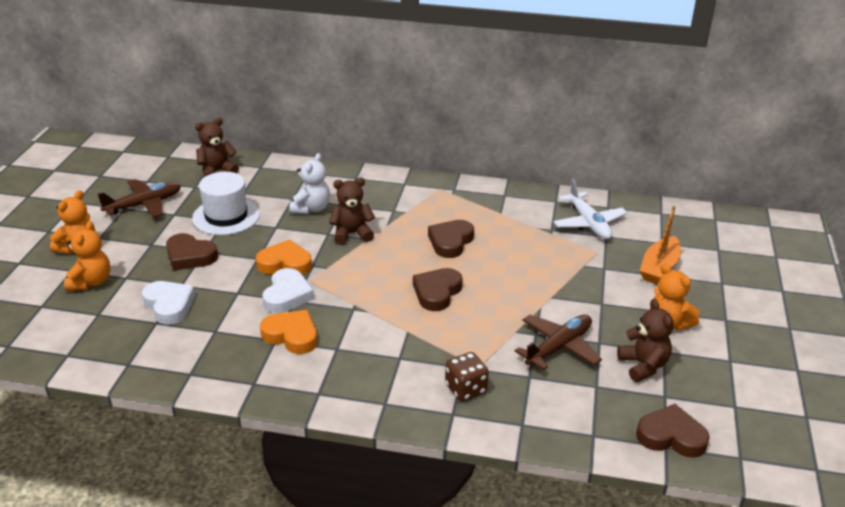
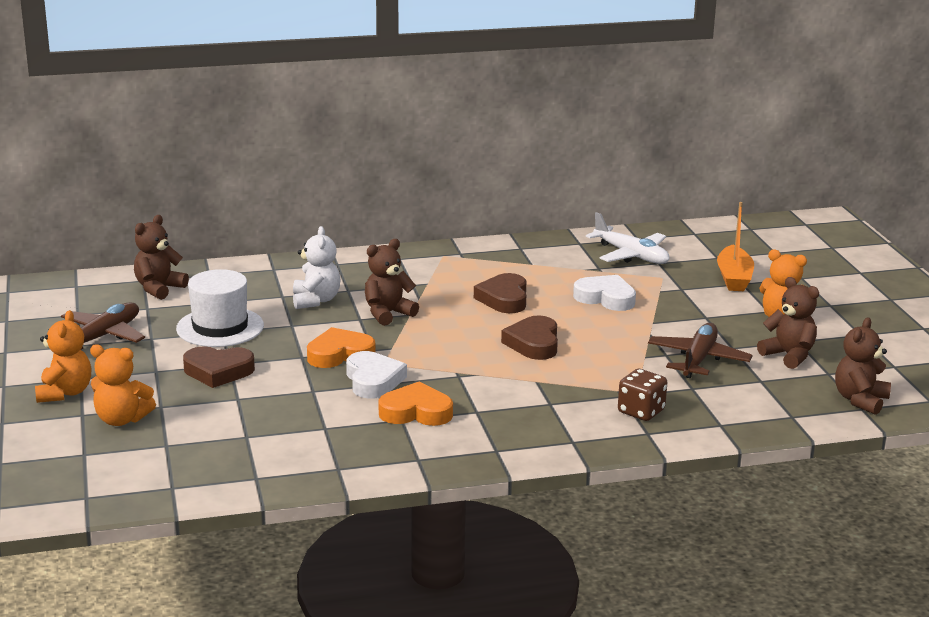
camera: 25 degrees left, 10 degrees down
orange teddy bear [64,221,110,291] -> orange teddy bear turned 120 degrees clockwise [90,344,156,426]
white heart [142,281,195,325] -> white heart moved to [573,275,636,311]
brown heart [636,404,710,457] -> brown teddy bear [835,318,891,415]

